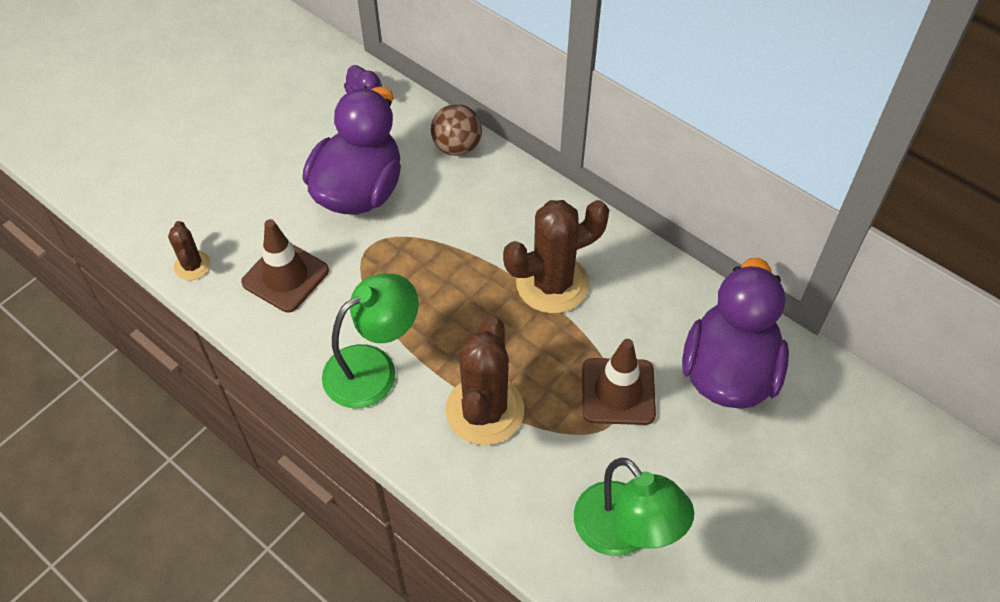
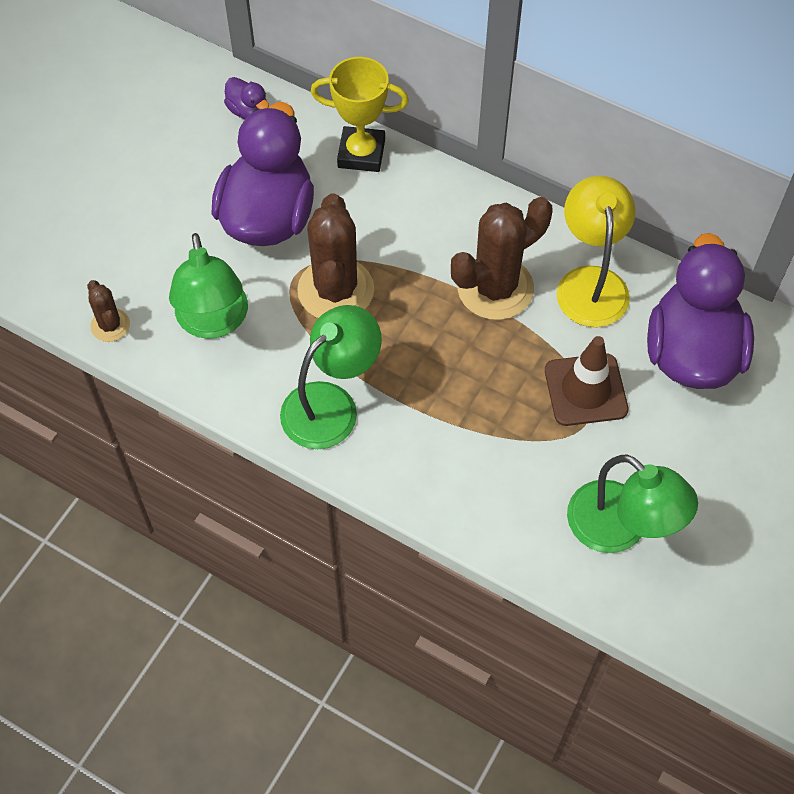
camera: 10 degrees left, 5 degrees up
brown traffic cone [241,219,329,312] -> green lamp [169,233,248,339]
brown ball [431,104,482,156] -> yellow trophy [311,57,409,172]
brown cactus [445,317,524,445] -> brown cactus moved to [297,193,374,318]
none -> yellow lamp [557,176,636,327]

